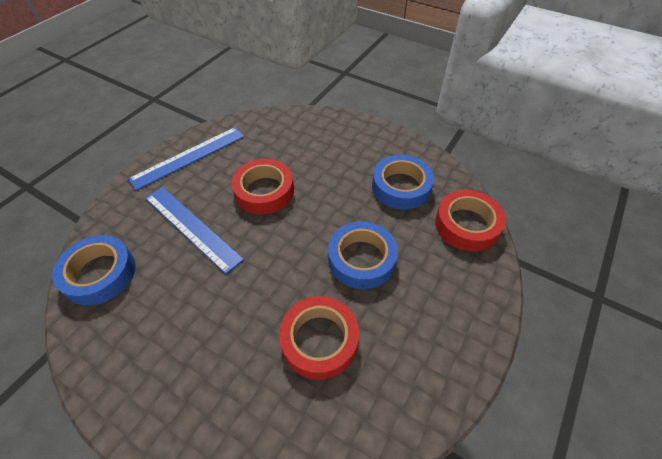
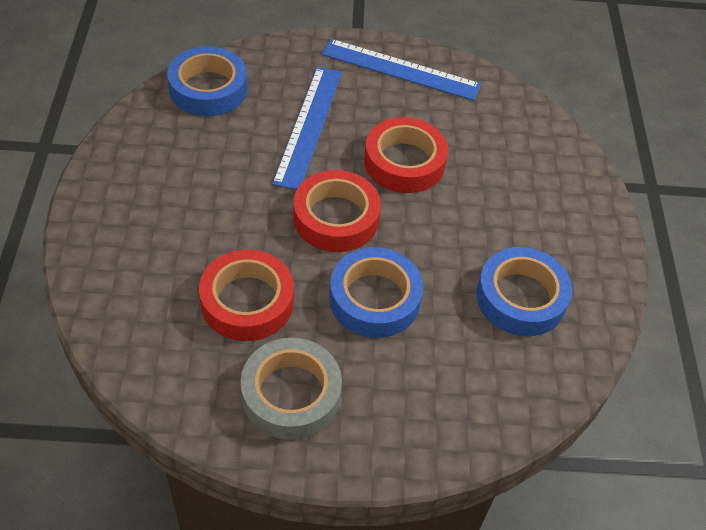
camera: 55 degrees right, 0 degrees up
red tape [435,190,506,252] -> red tape moved to [293,170,381,252]
none -> grey tape [241,338,342,440]

